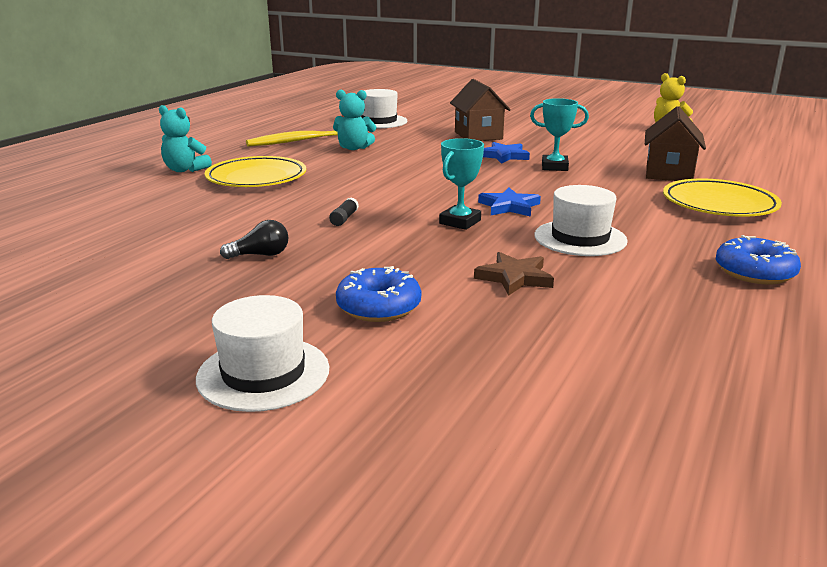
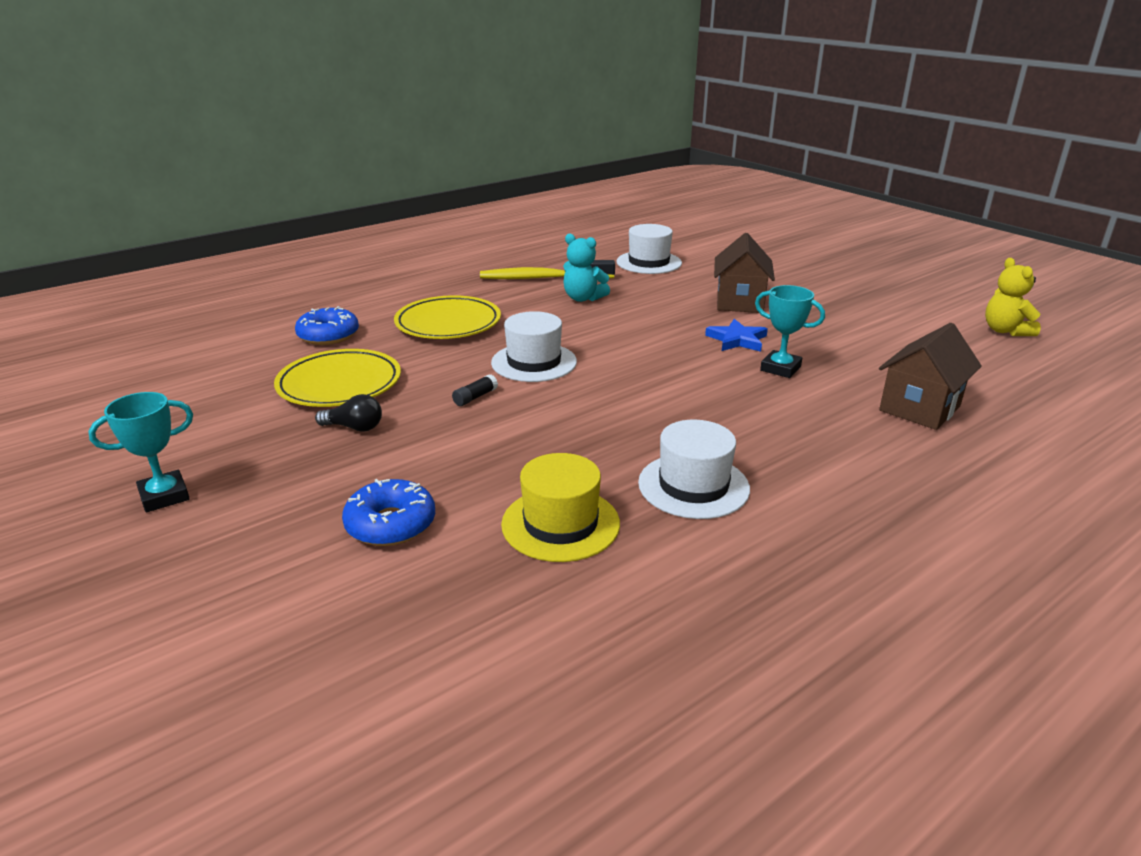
camera: 25 degrees right, 5 degrees up
turquoise teddy bear [159,105,212,172] -> none
white hat [196,295,329,412] -> white hat moved to [491,311,577,382]
turquoise trophy [439,138,484,230] -> turquoise trophy moved to [88,392,193,512]
brown star [474,252,554,296] -> yellow hat [501,453,620,562]
blue star [478,188,541,217] -> none
yellow plate [663,179,782,217] -> yellow plate moved to [274,349,401,407]
blue donut [716,235,801,285] -> blue donut moved to [295,306,359,345]

